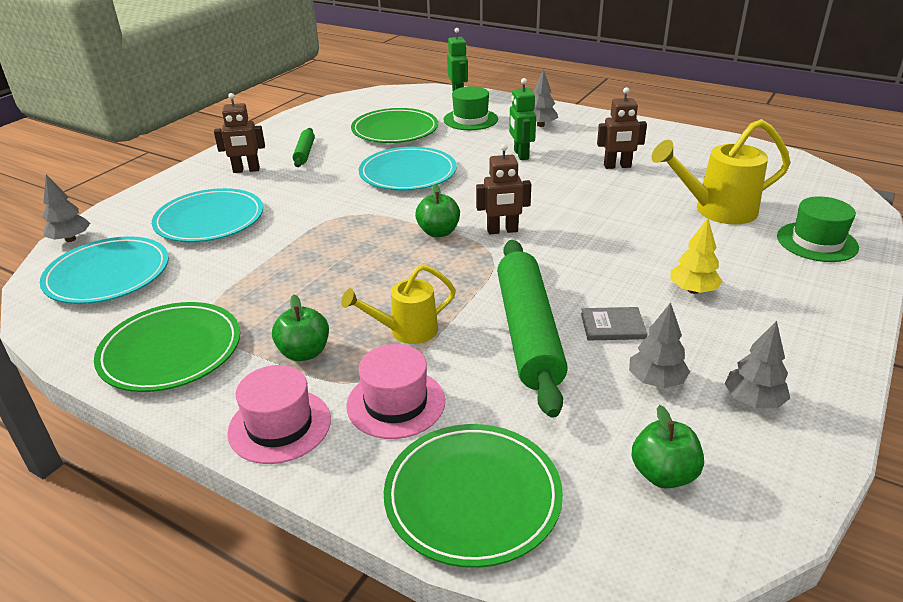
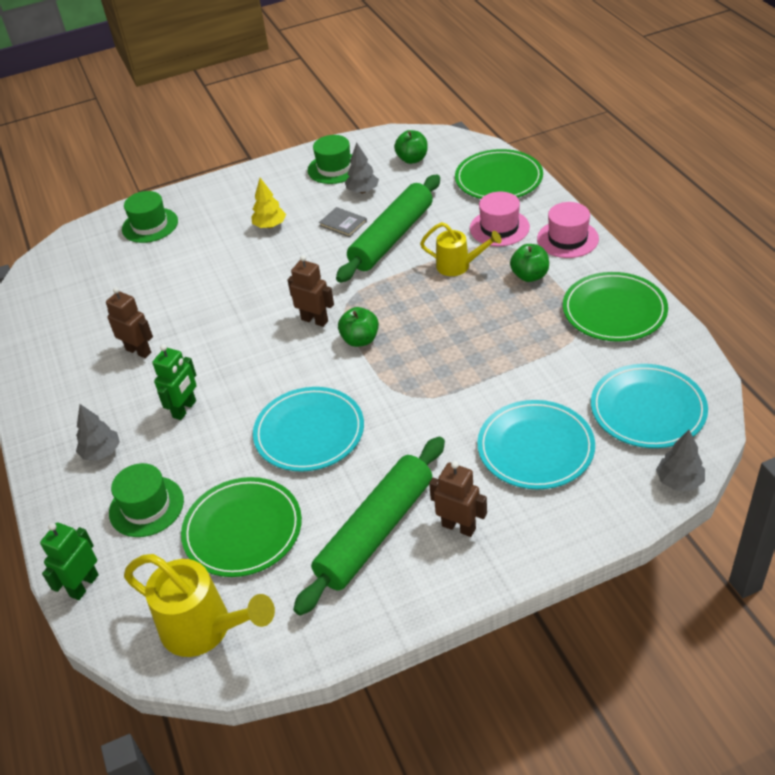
camera: 140 degrees left, 10 degrees up
green rolling pin [293,128,315,167] -> green rolling pin [293,437,445,616], size x2.09
yellow watering can [651,119,790,225] -> yellow watering can moved to [124,554,275,657]
grey tree [724,321,790,408] -> green hat [308,135,352,184]

